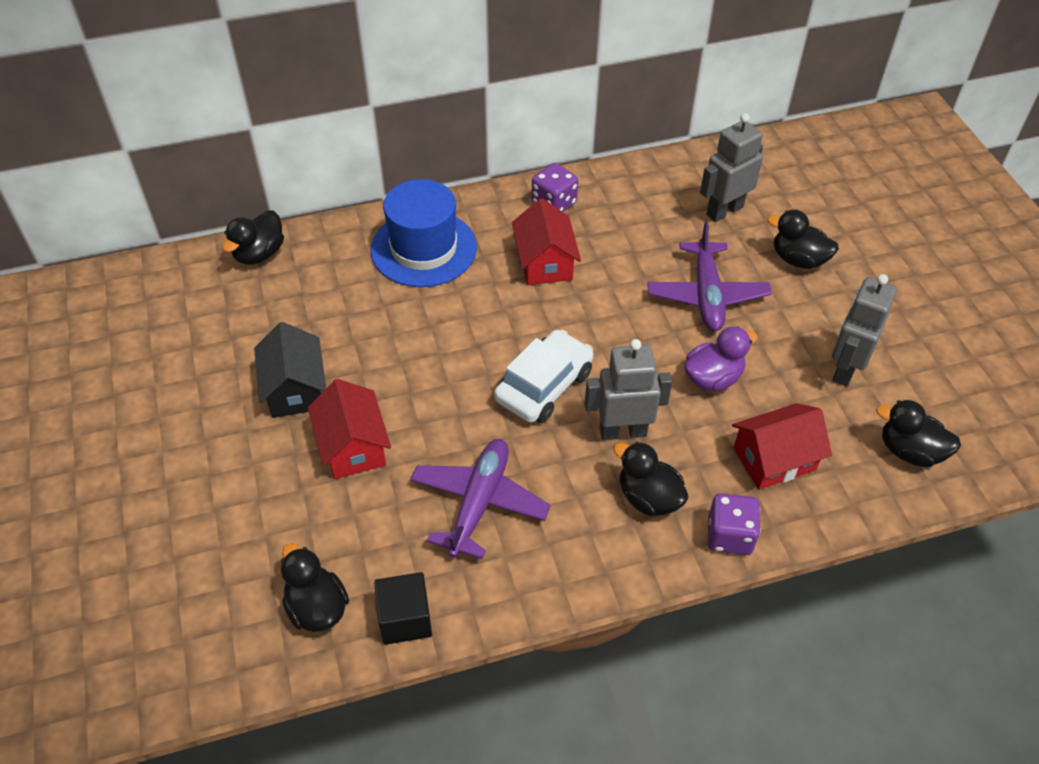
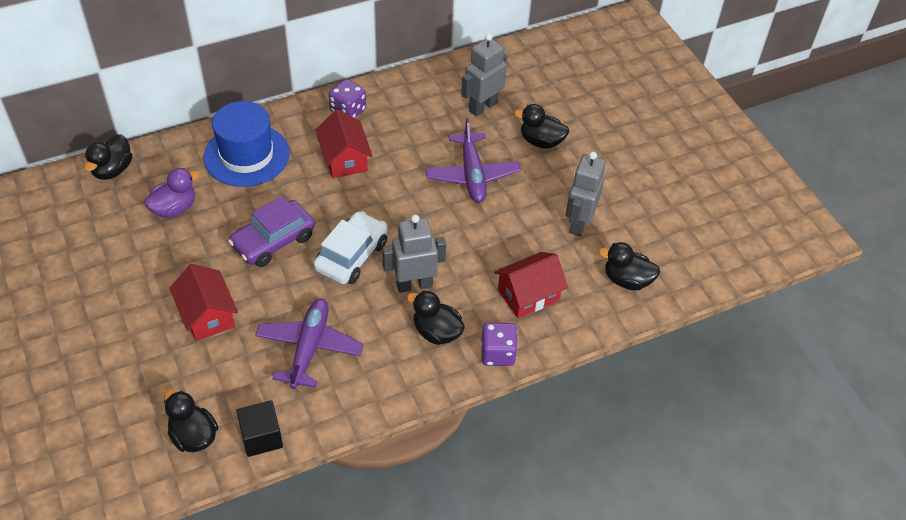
camera: 10 degrees left, 0 degrees up
black house [254,322,326,418] -> none
purple duck [684,326,758,391] -> purple duck moved to [144,168,200,218]
none -> purple car [228,196,315,267]

